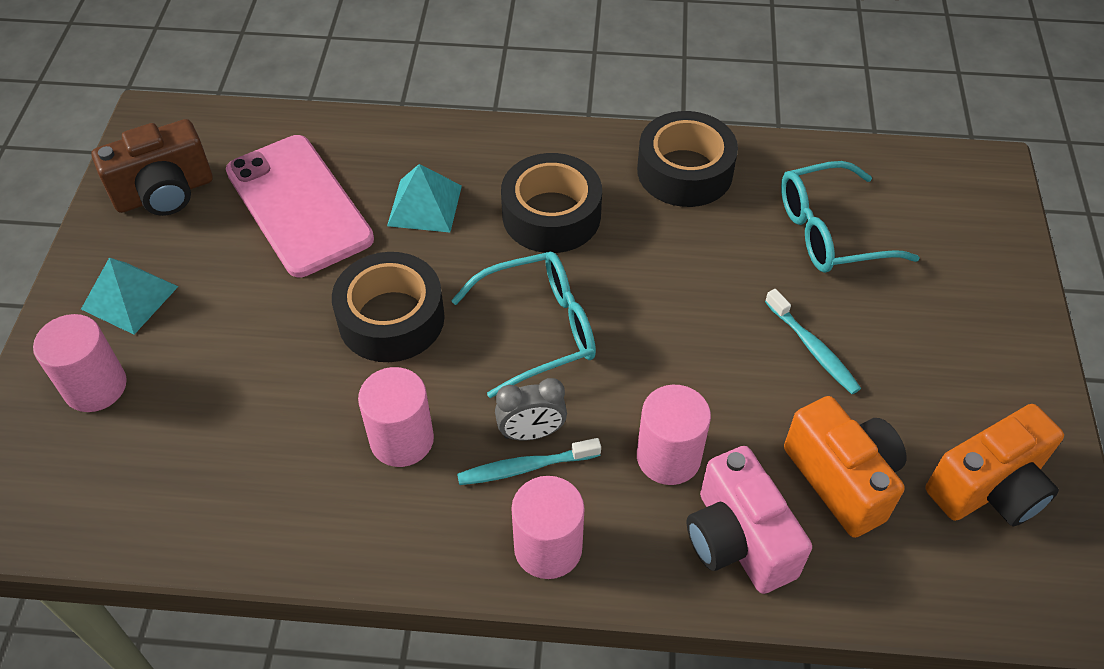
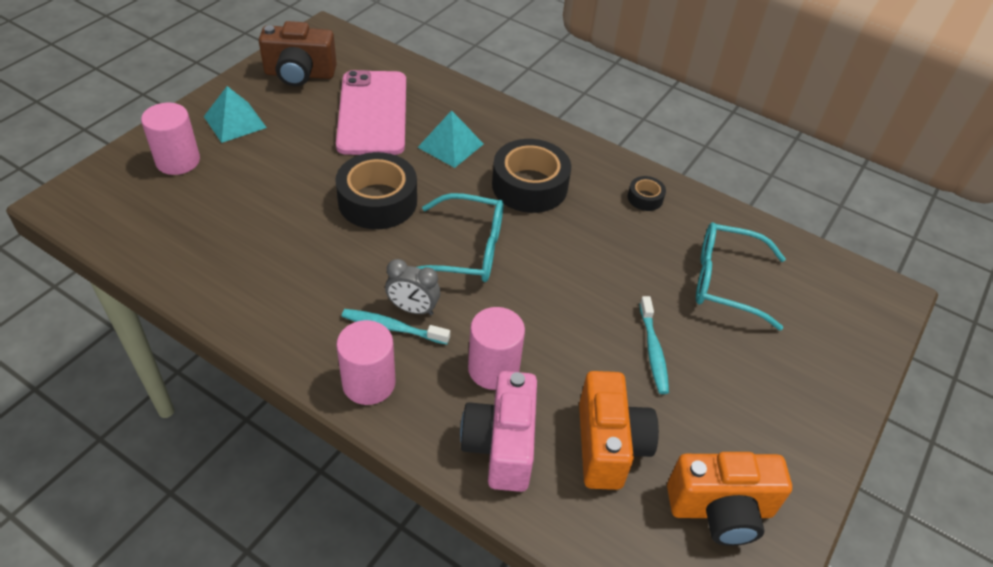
camera: 25 degrees right, 5 degrees down
pink cylinder [358,367,434,467] -> none
black tape [637,111,738,207] -> black tape [628,176,666,211], size x0.47

